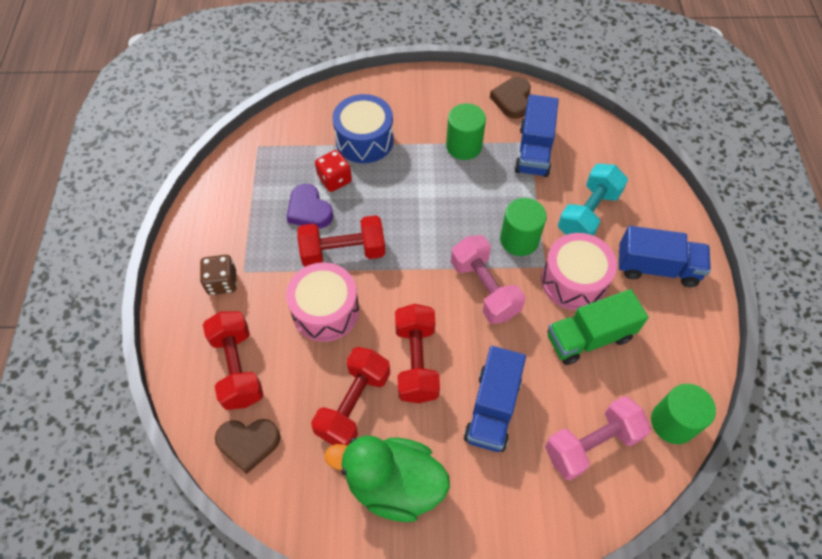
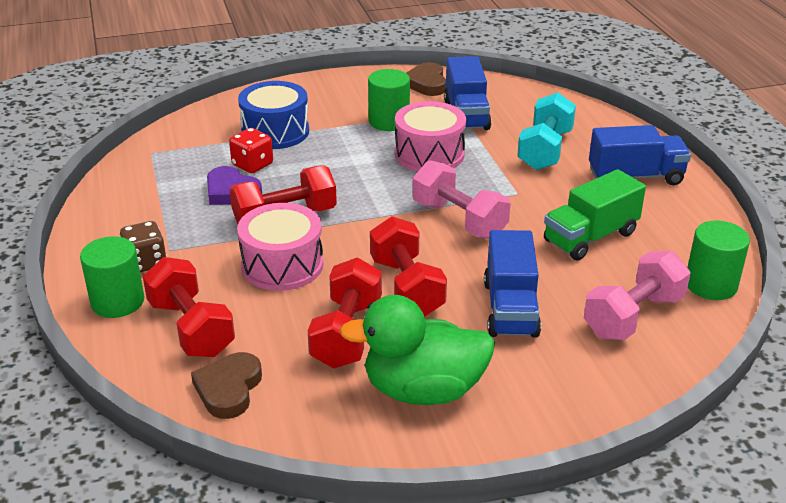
camera: 15 degrees left, 25 degrees down
brown heart [215,419,280,474] -> brown heart turned 120 degrees clockwise [191,352,262,419]
green cylinder [500,198,547,256] -> green cylinder moved to [80,236,144,318]
pink drum [541,233,617,310] -> pink drum moved to [395,101,466,172]

